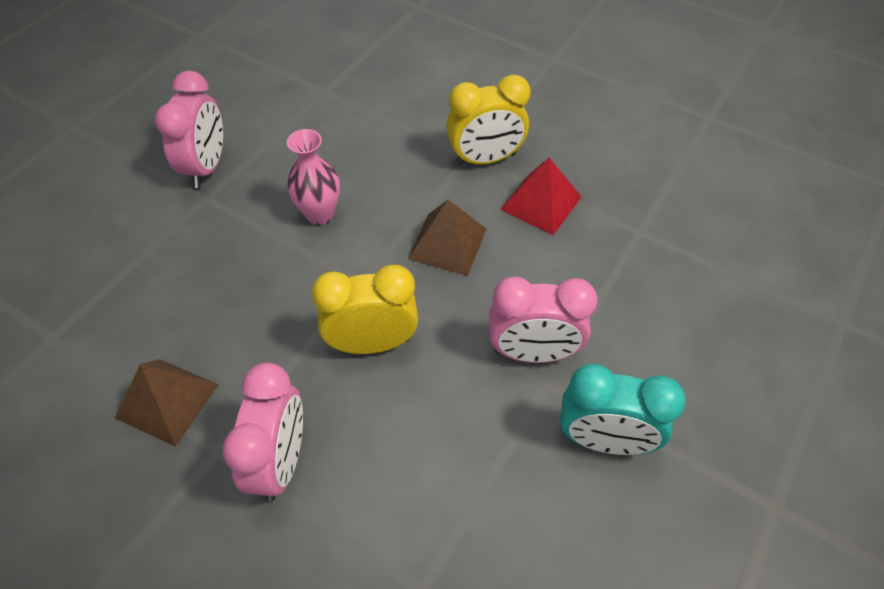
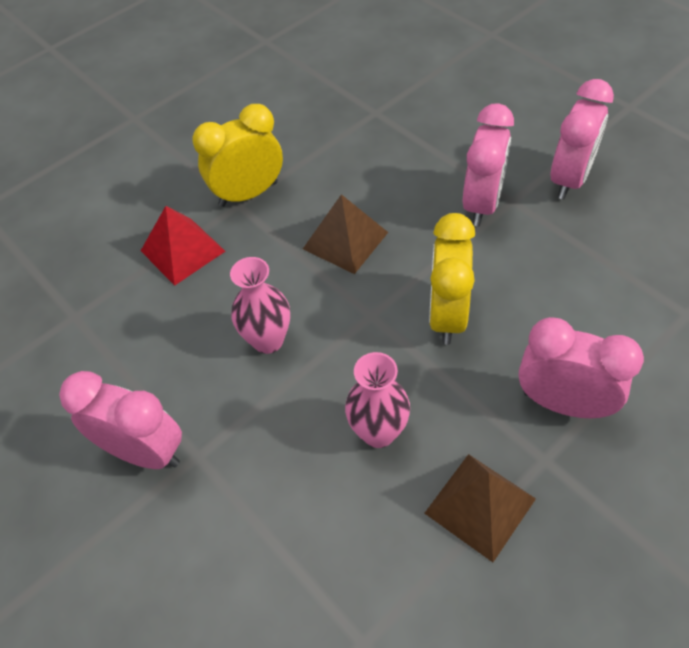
camera: 70 degrees left, 0 degrees up
yellow clock [446,74,531,165] -> yellow clock turned 120 degrees counterclockwise [192,104,283,207]
red pyramid [500,158,581,235] -> red pyramid moved to [141,206,225,286]
turquoise clock [560,364,686,455] -> pink clock [551,79,614,200]
none -> pink vase [345,352,410,448]

